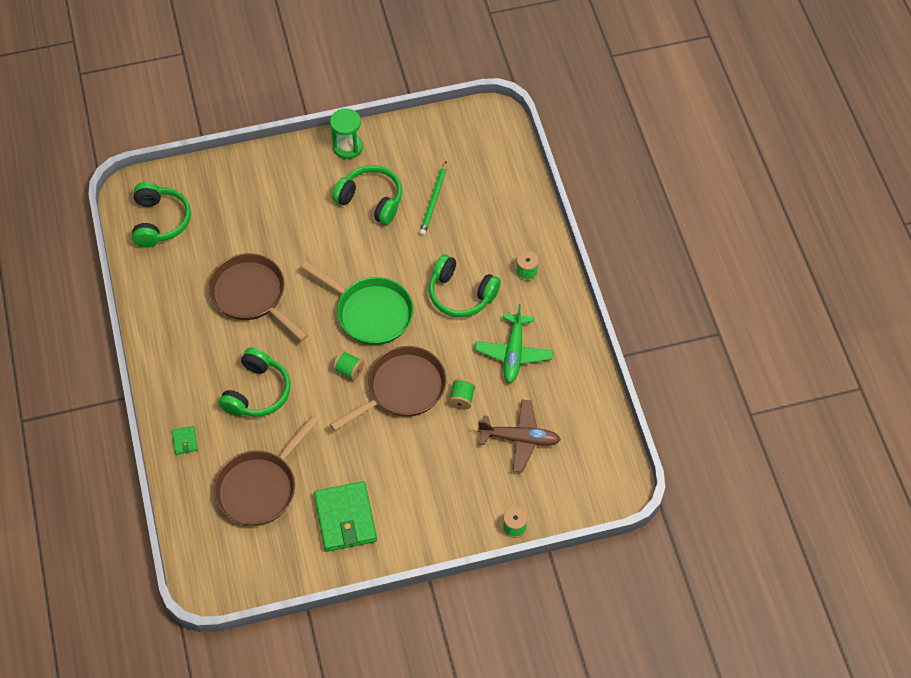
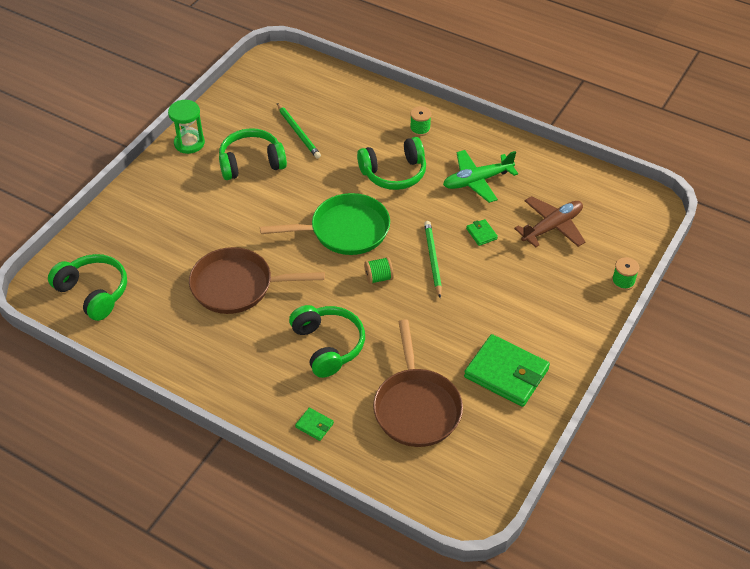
camera: 45 degrees left, 10 degrees down
brown pan [330,346,446,431] -> green pencil [424,221,442,298]
green spool [449,378,475,410] -> green wallet [466,219,498,246]
green plane [475,304,553,383] -> green plane turned 105 degrees clockwise [443,150,518,203]

